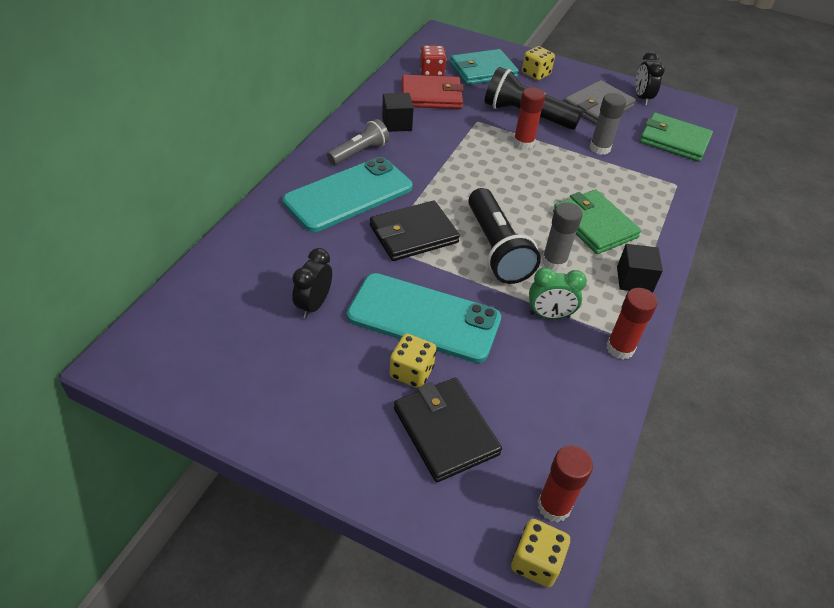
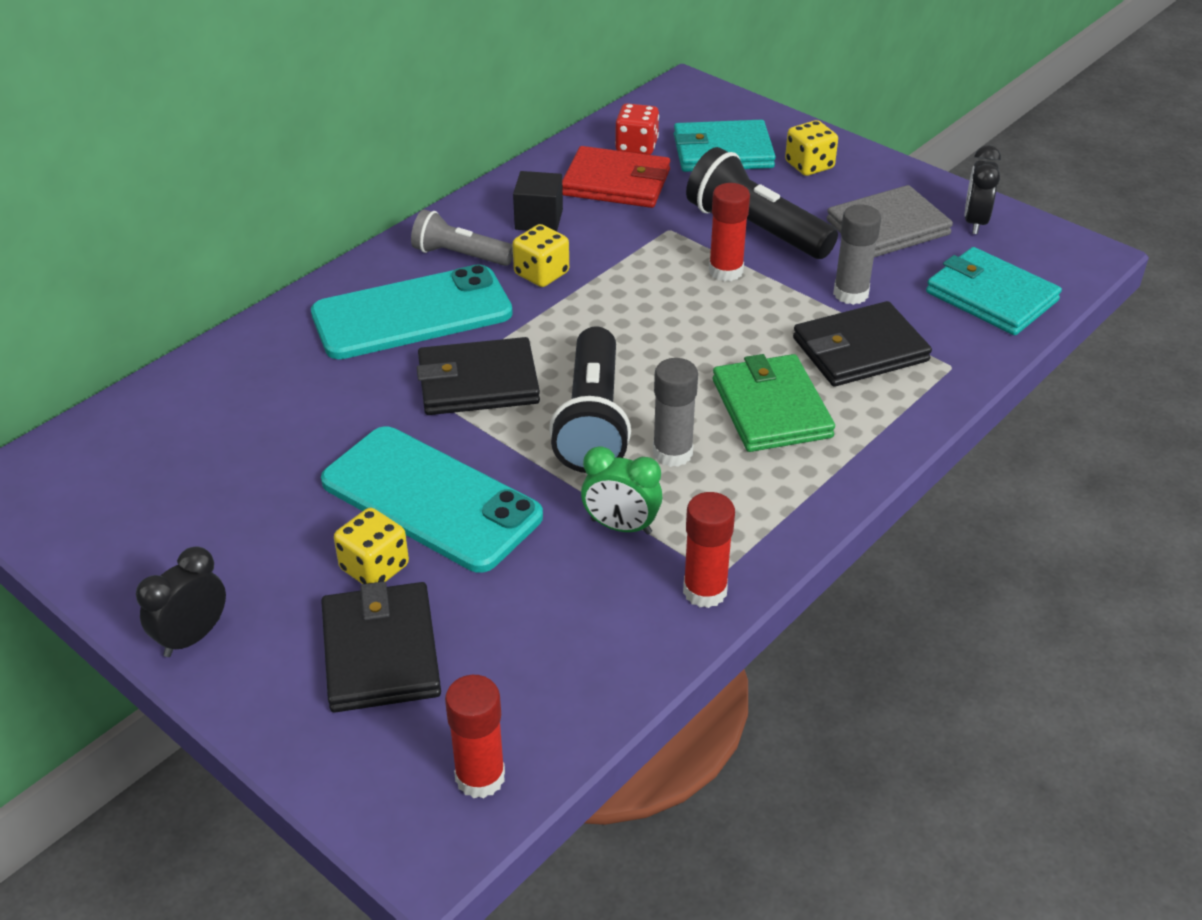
camera: 20 degrees right, 5 degrees down
black clock [292,248,332,318] -> black clock moved to [136,546,226,657]
grey flashlight [327,119,389,165] -> grey flashlight turned 135 degrees counterclockwise [411,210,513,266]
yellow dice [511,519,570,588] -> yellow dice moved to [513,224,569,287]
black cube [617,244,663,293] -> none
green wallet [640,113,713,162] -> turquoise wallet [926,247,1062,335]
none -> black wallet [793,301,932,387]

